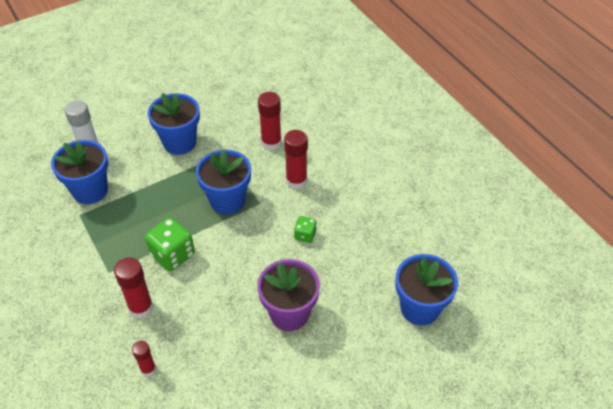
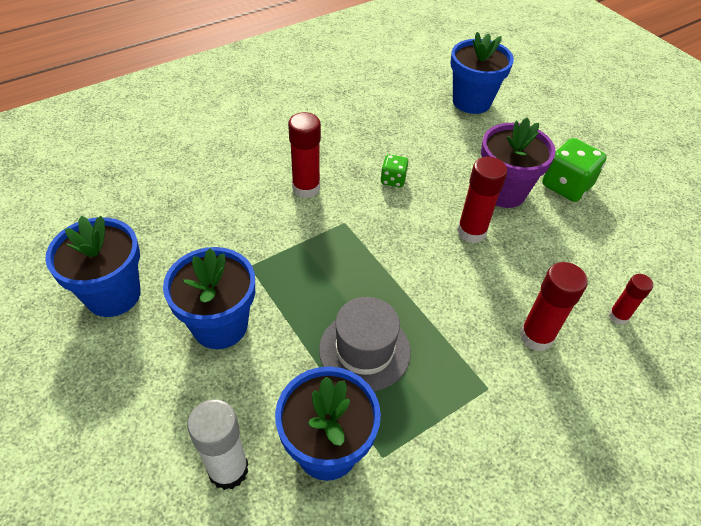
camera: 95 degrees left, 0 degrees up
green dice [145,217,195,271] -> green dice moved to [542,138,607,202]
blue flower pot [196,149,251,215] -> blue flower pot moved to [45,216,141,317]
red glue stick [258,92,282,150] -> red glue stick moved to [457,157,507,243]
none -> grey hat [319,297,411,391]

